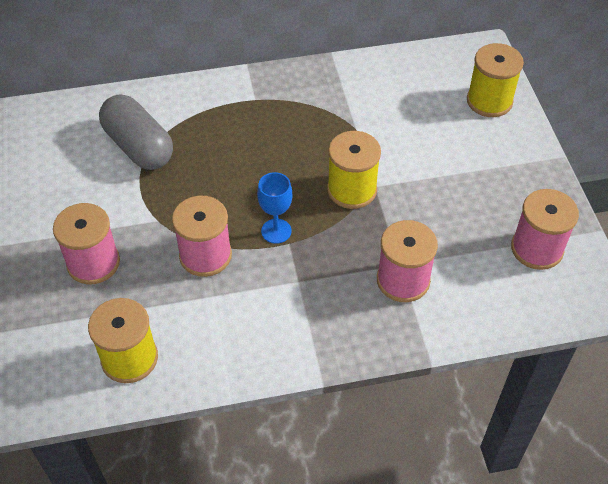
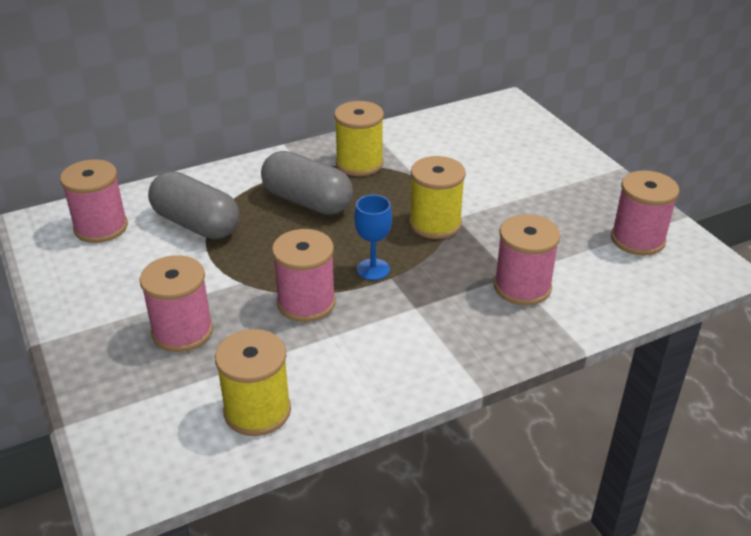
camera: 15 degrees left, 15 degrees down
yellow spool [467,43,524,117] -> yellow spool moved to [334,101,384,176]
none -> pink spool [60,159,128,243]
none -> grey capsule [261,151,353,215]

